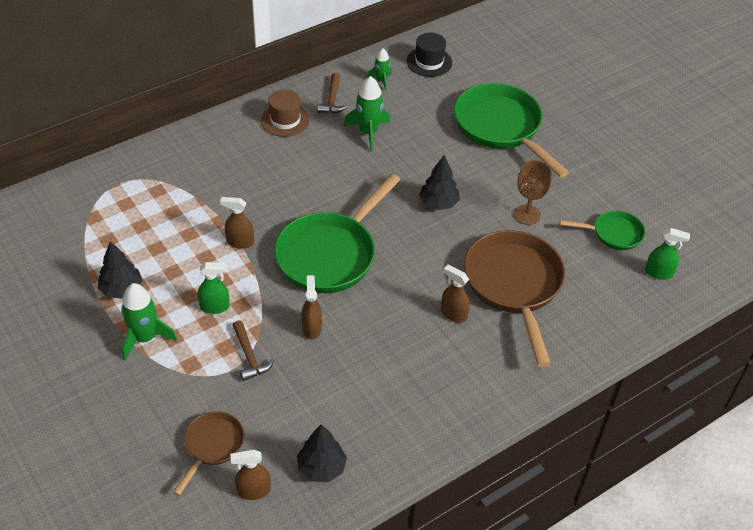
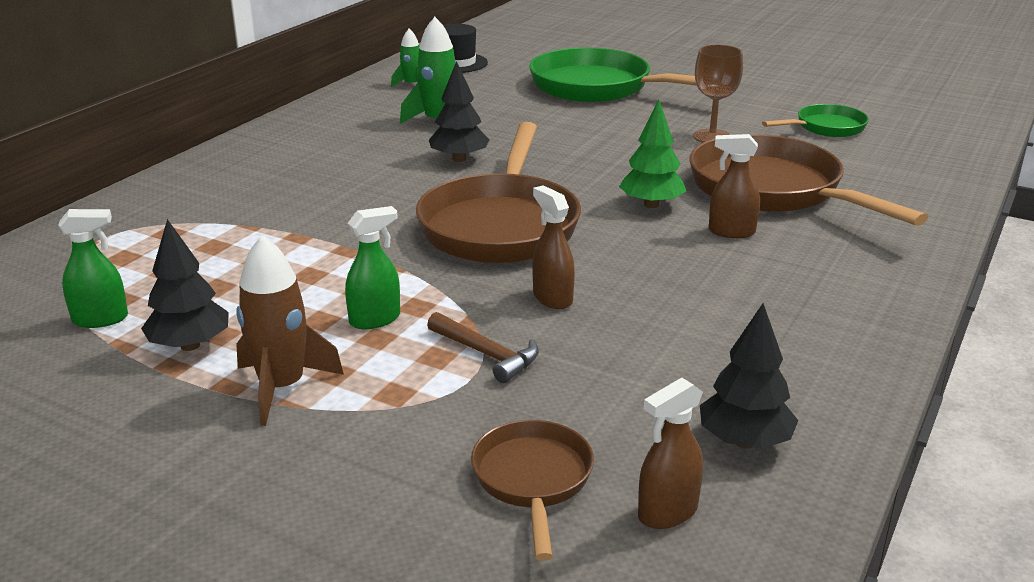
camera: 25 degrees left, 20 degrees down
green rocket [121,283,177,360] -> brown rocket [236,235,344,426]
brown spray bottle [220,197,254,249] -> none
brown hat [261,89,310,137] -> none
green pan [274,174,401,293] -> brown pan [416,122,581,263]
brown hammer [317,73,348,113] -> none
black tree [419,155,460,210] -> black tree moved to [429,61,489,162]
green spray bottle [645,228,690,280] -> green spray bottle moved to [58,209,128,328]
none -> green tree [619,100,686,208]

